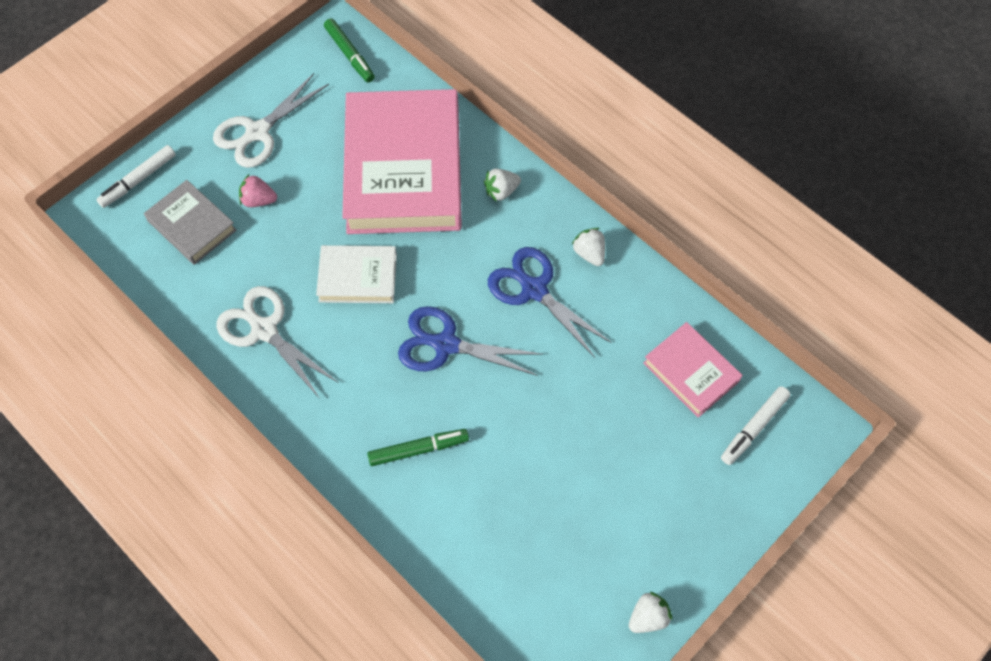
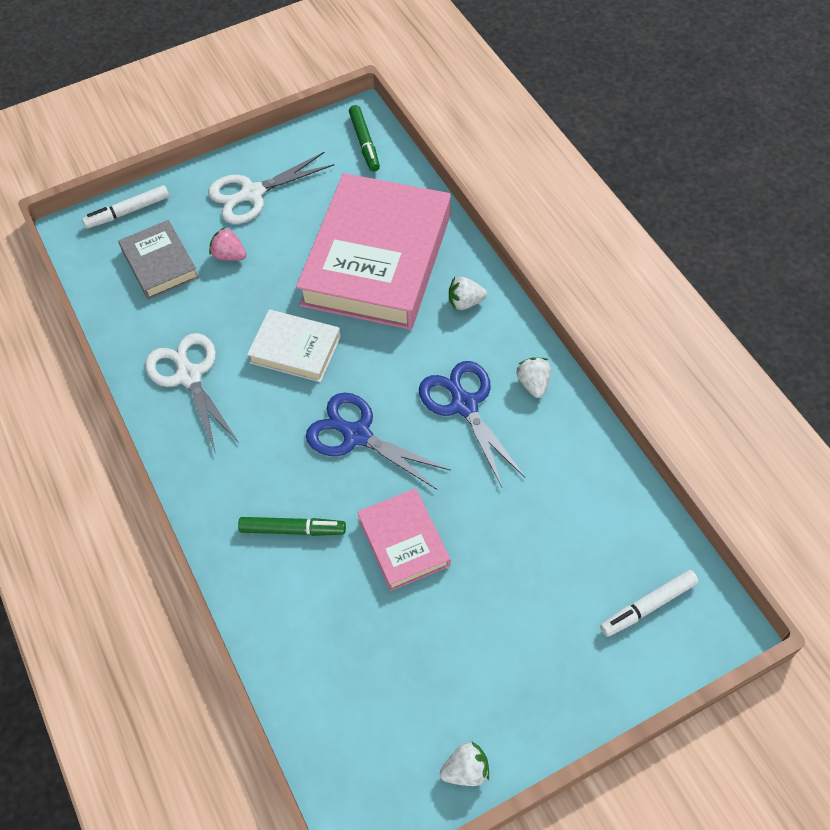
camera: 20 degrees right, 5 degrees down
pink book [643,322,743,418] -> pink book moved to [357,488,450,591]

